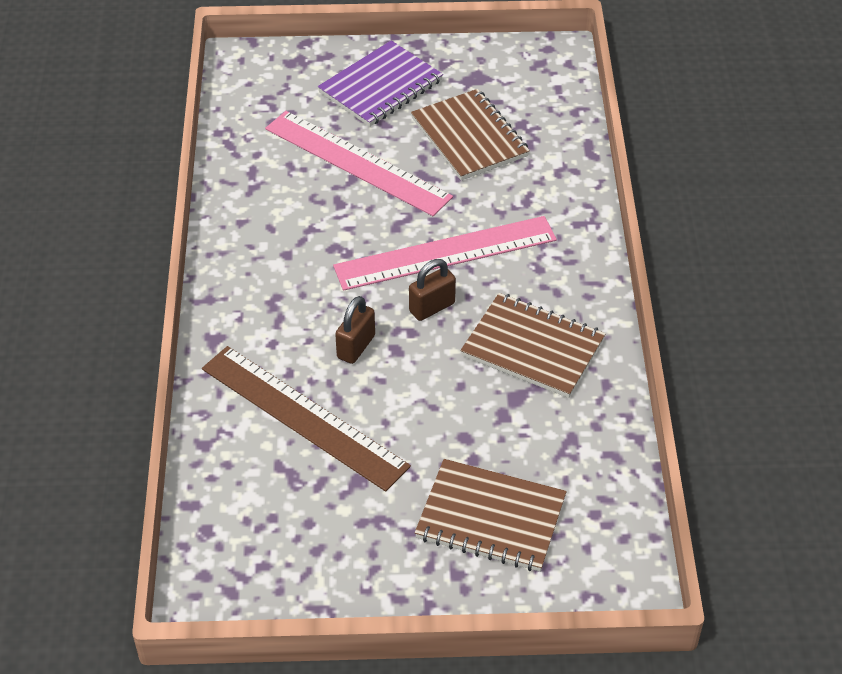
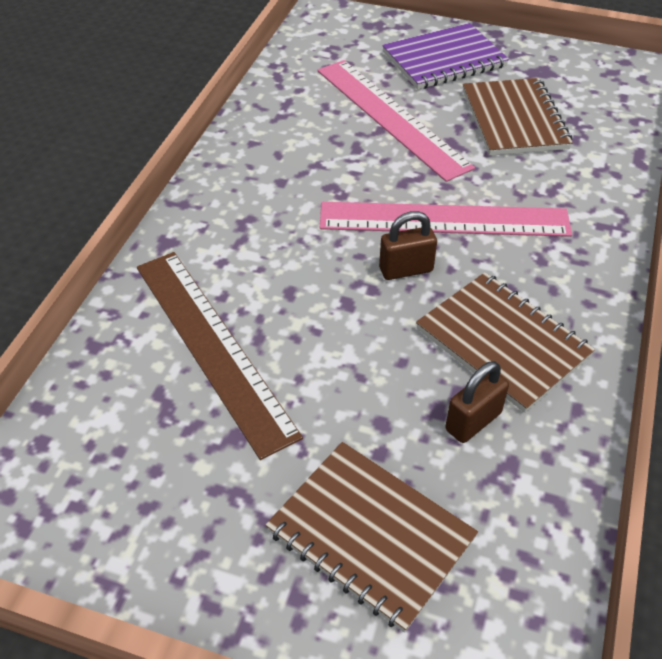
camera: 20 degrees right, 0 degrees up
brown padlock [335,296,375,364] -> brown padlock moved to [445,361,509,443]

